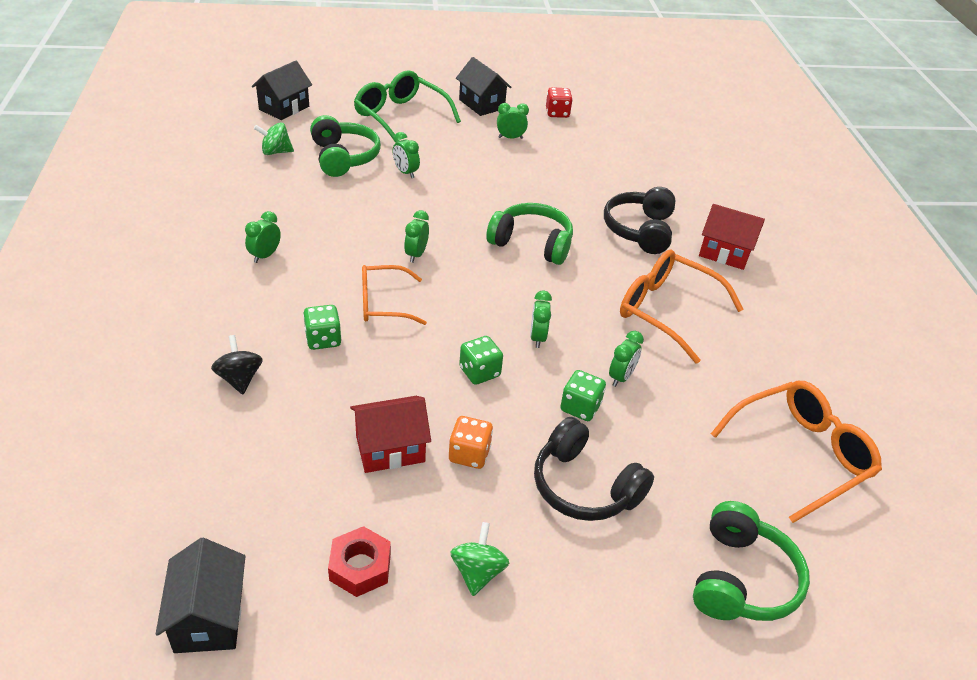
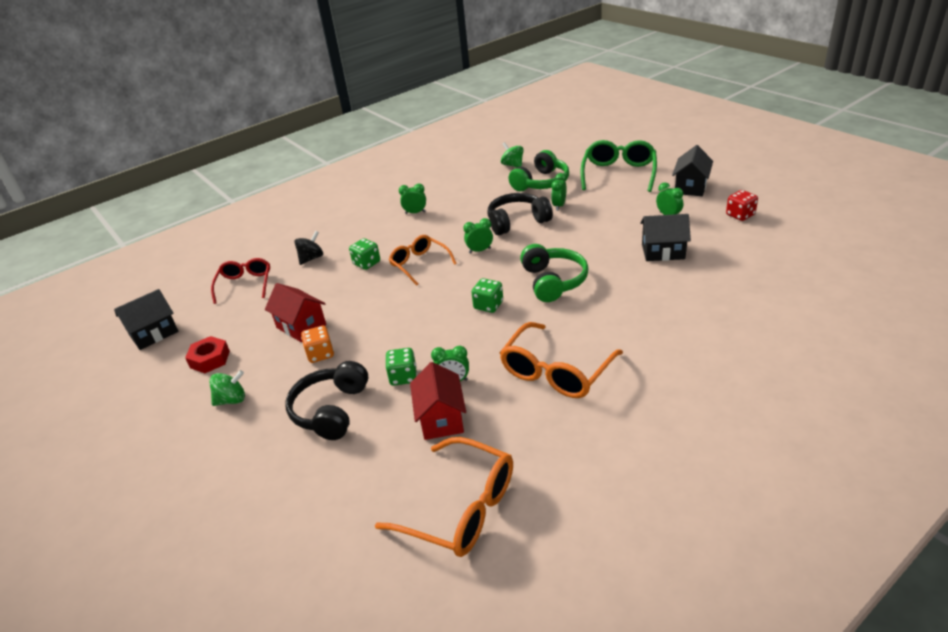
camera: 65 degrees right, 5 degrees down
black house [252,61,312,120] -> black house moved to [640,214,691,261]
green dice [459,336,503,385] -> green dice moved to [471,278,503,313]
green clock [530,291,552,348] -> none
black headphones [604,187,676,254] -> black headphones moved to [488,193,553,235]
orange glasses [620,250,744,364] -> orange glasses turned 150 degrees counterclockwise [500,322,623,398]
green headphones [693,501,810,621] -> none
red house [699,204,765,270] -> red house moved to [410,362,466,440]
none -> red glasses [211,258,270,304]

